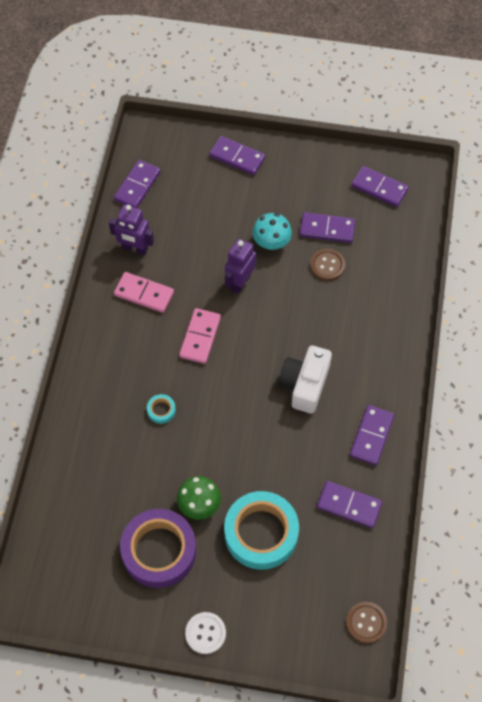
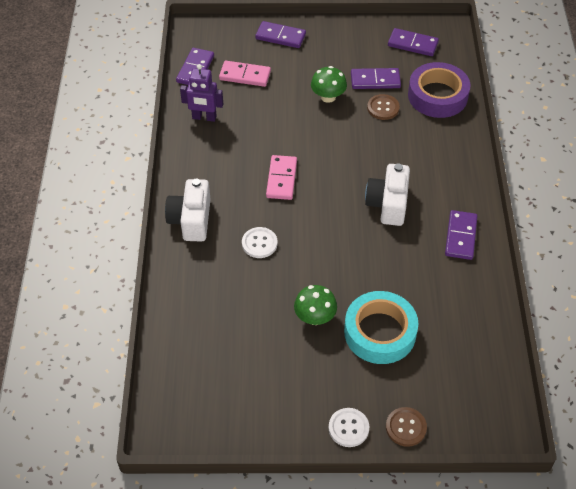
camera: 10 degrees left, 10 degrees down
pink domino [114,272,174,313] -> pink domino moved to [219,61,271,87]
purple tape [120,509,196,588] -> purple tape moved to [408,62,470,118]
turquoise tape [147,394,176,424] -> white button [242,227,278,258]
purple robot [225,239,256,294] -> none
turquoise mushroom [253,213,292,250] -> green mushroom [311,66,347,103]
purple domino [317,481,382,528] -> none
brown button [346,602,387,643] -> brown button moved to [386,407,427,447]
none -> white camera [165,179,211,241]

